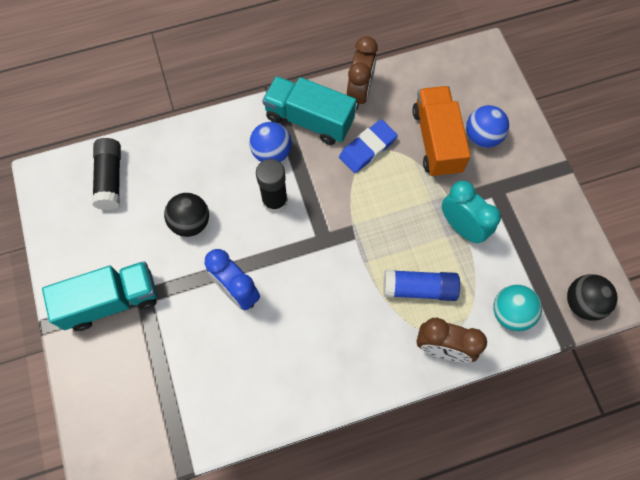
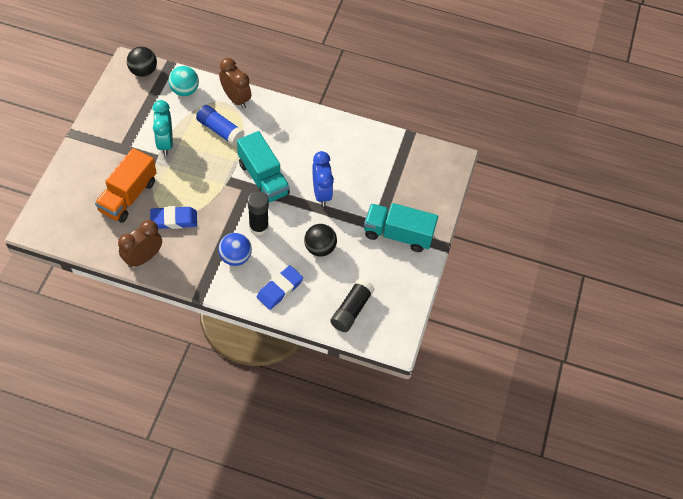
camera: 150 degrees left, 10 degrees down
turquoise truck [262,76,356,145] -> turquoise truck moved to [237,131,290,202]
blue ball [466,105,509,148] -> none
none -> blue eraser [257,265,303,310]

